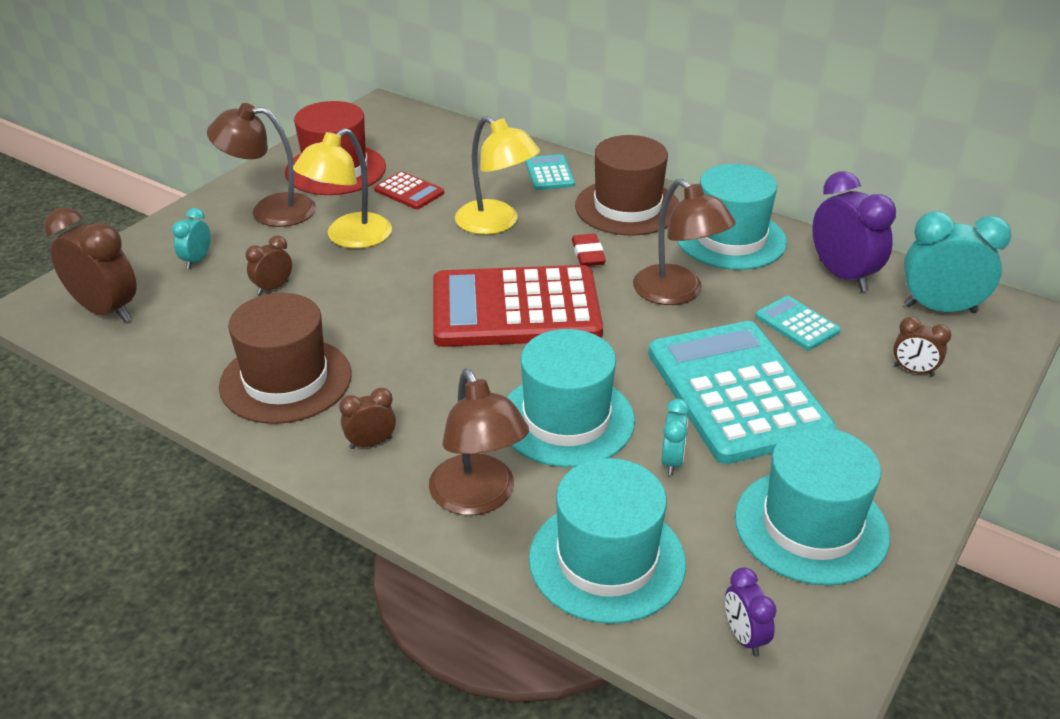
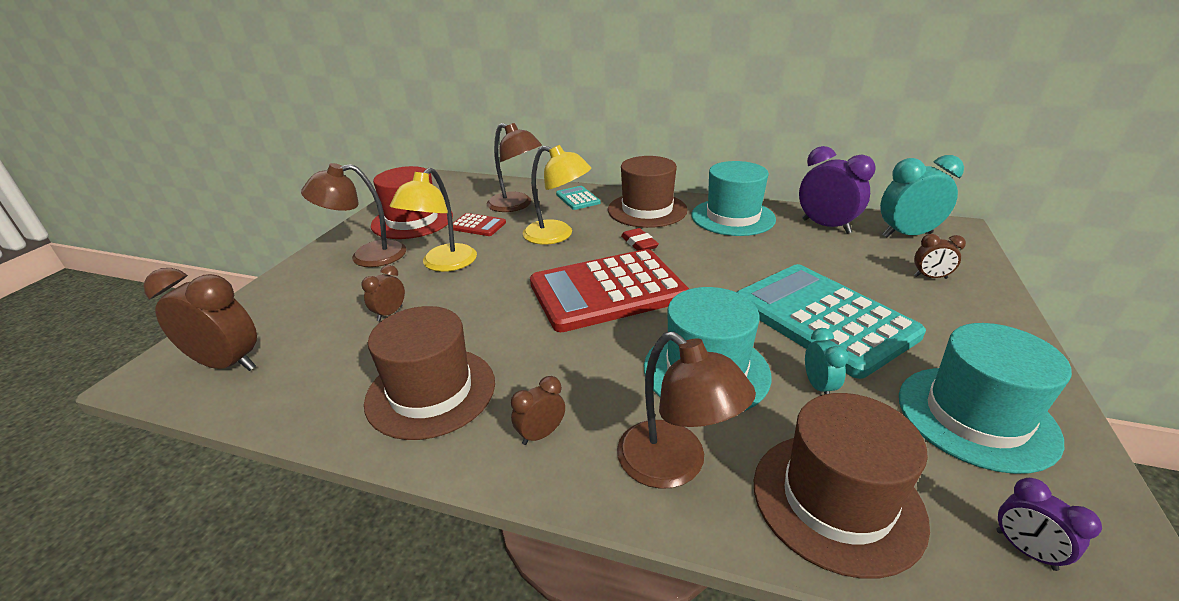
camera: 15 degrees left, 5 degrees down
turquoise clock [172,208,210,269] -> none
turquoise hat [529,458,686,624] -> brown hat [754,393,930,579]
brown lamp [633,179,736,305] -> brown lamp moved to [487,123,542,212]
turquoise calculator [755,296,841,350] -> none

